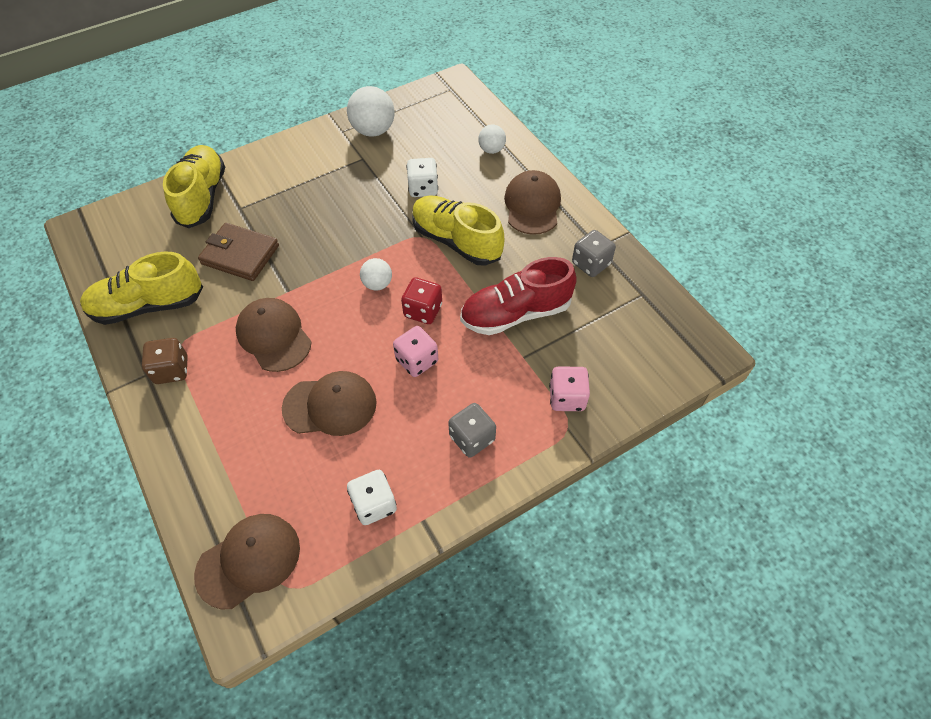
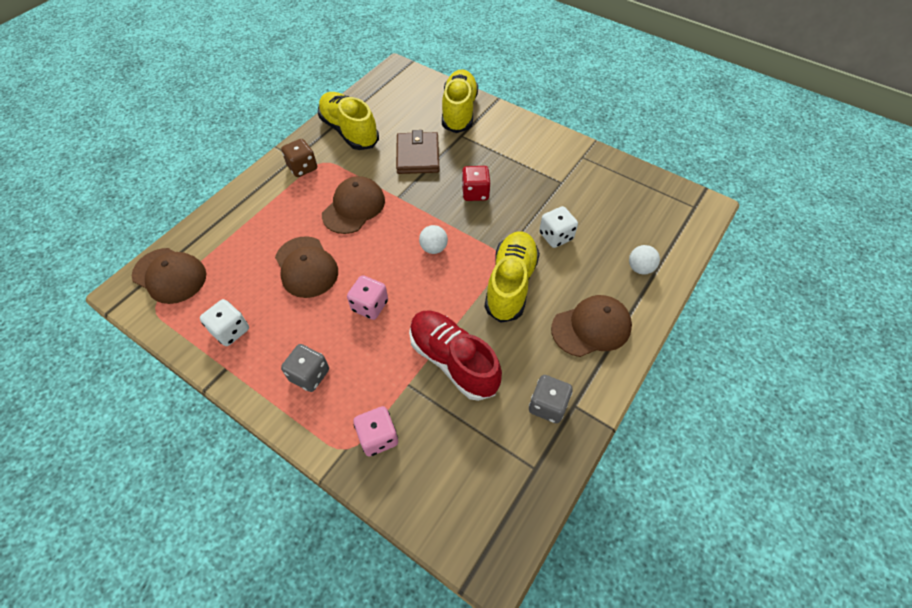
camera: 65 degrees right, 0 degrees up
yellow shoe [163,145,225,228] -> yellow shoe turned 60 degrees counterclockwise [442,69,478,133]
white ball [347,86,395,137] -> none
red dice [401,277,442,324] -> red dice moved to [462,166,490,201]

